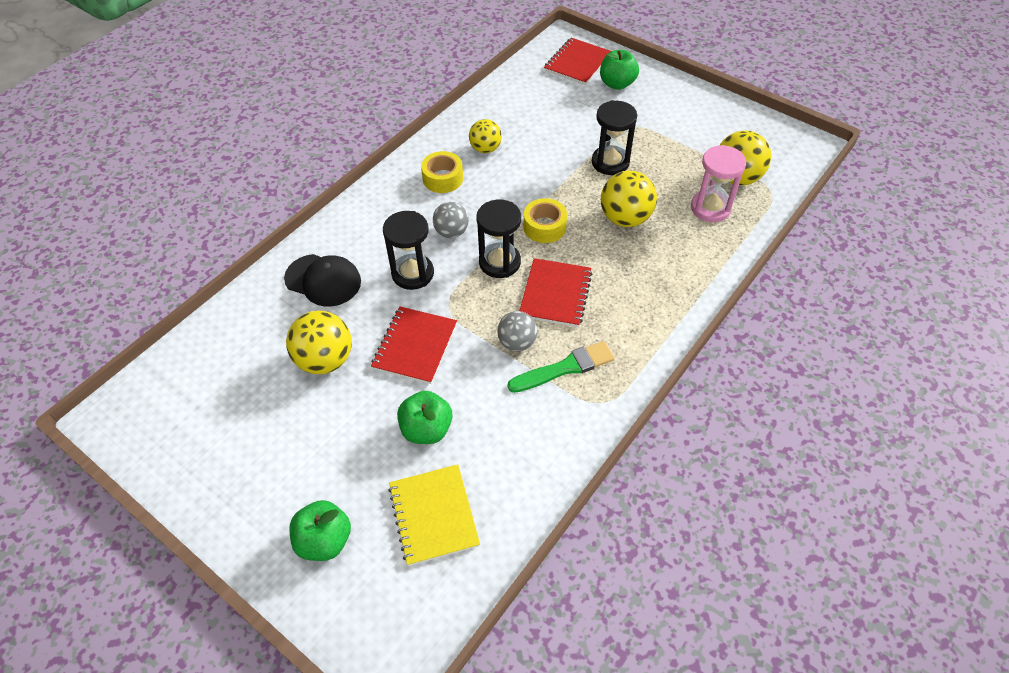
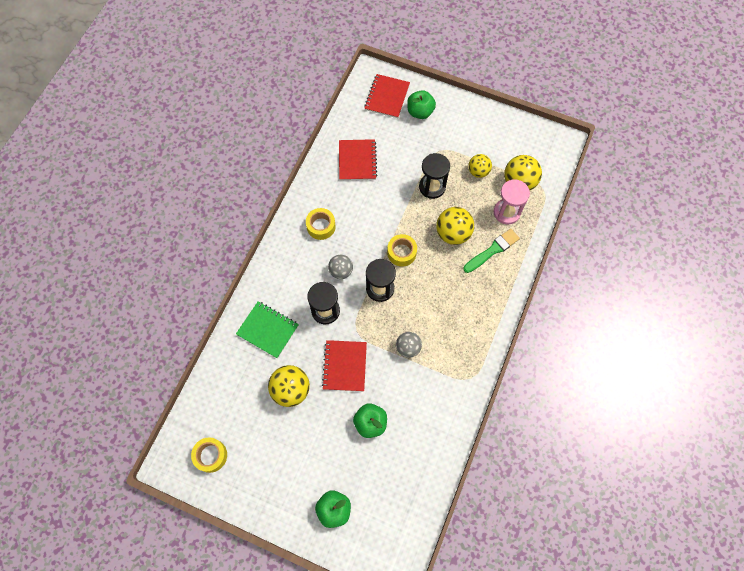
camera: 15 degrees left, 15 degrees up
black cap [284,254,361,306] -> green notebook [236,301,299,358]
yellow notebook [388,464,480,566] -> none
yellow ball [469,119,502,153] -> yellow ball moved to [468,154,492,178]
green brush [507,341,614,393] -> green brush moved to [463,229,520,273]
red notebook [520,258,592,327] -> red notebook moved to [339,139,377,180]
none -> yellow tape [191,437,227,473]

